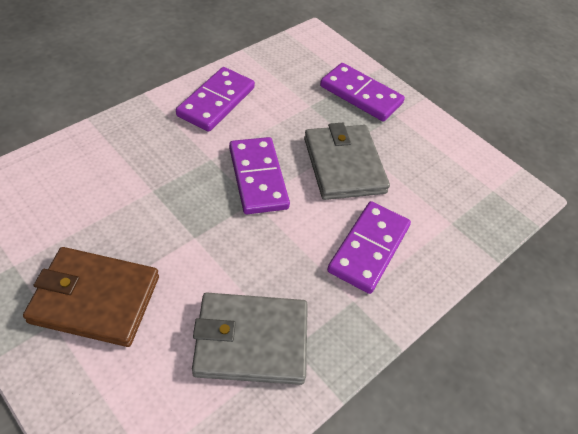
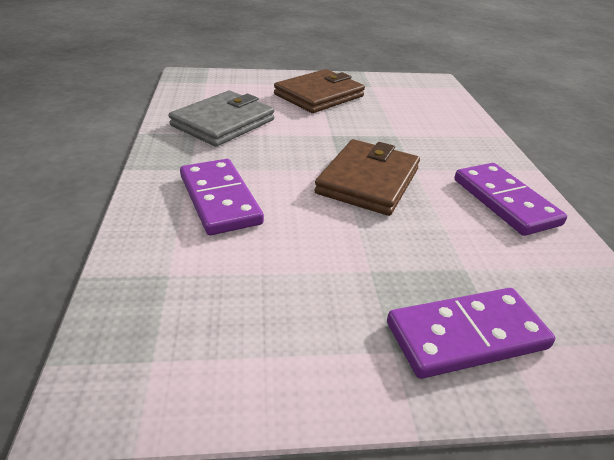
camera: 130 degrees right, 15 degrees down
purple domino [229,137,290,214] -> brown wallet [314,139,420,216]
grey wallet [304,123,390,200] -> none

